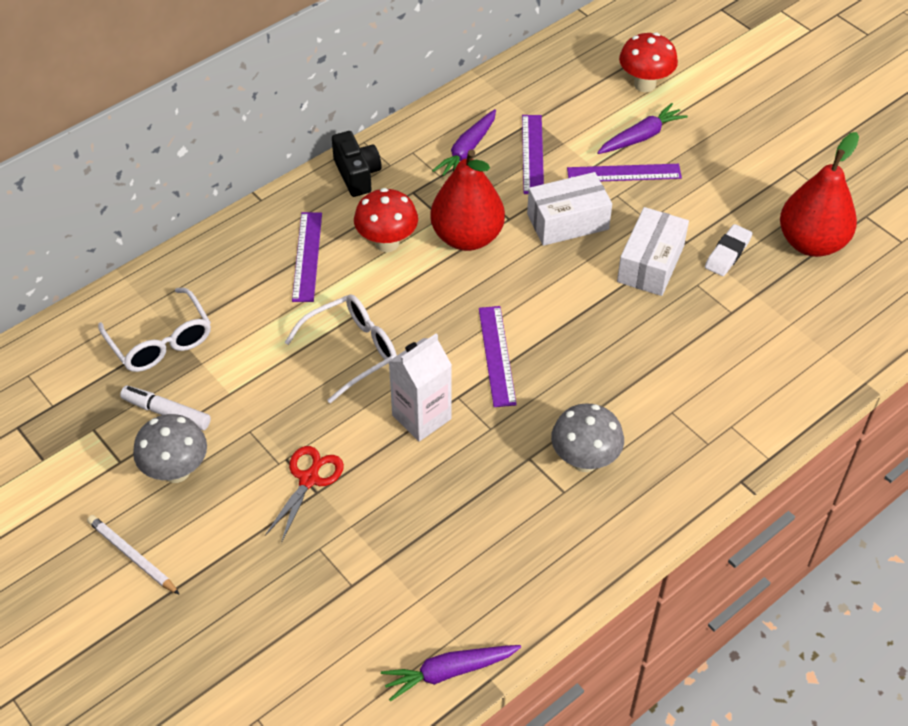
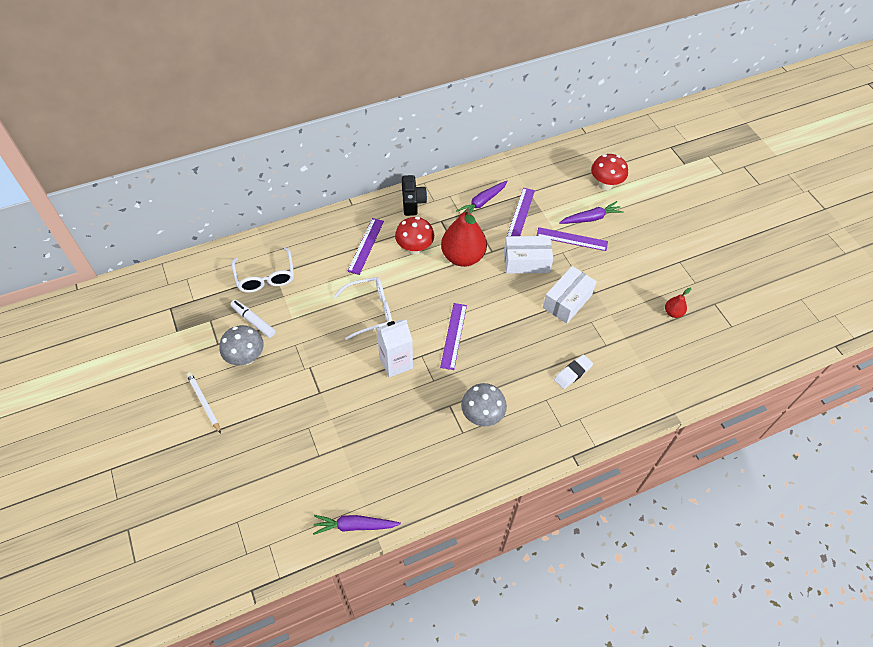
camera: 15 degrees right, 5 degrees up
red scissors [265,446,344,543] -> none
white eraser [705,224,753,276] -> white eraser moved to [554,354,593,389]
red pear [780,132,859,257] -> red pear [665,287,691,318], size x0.45

